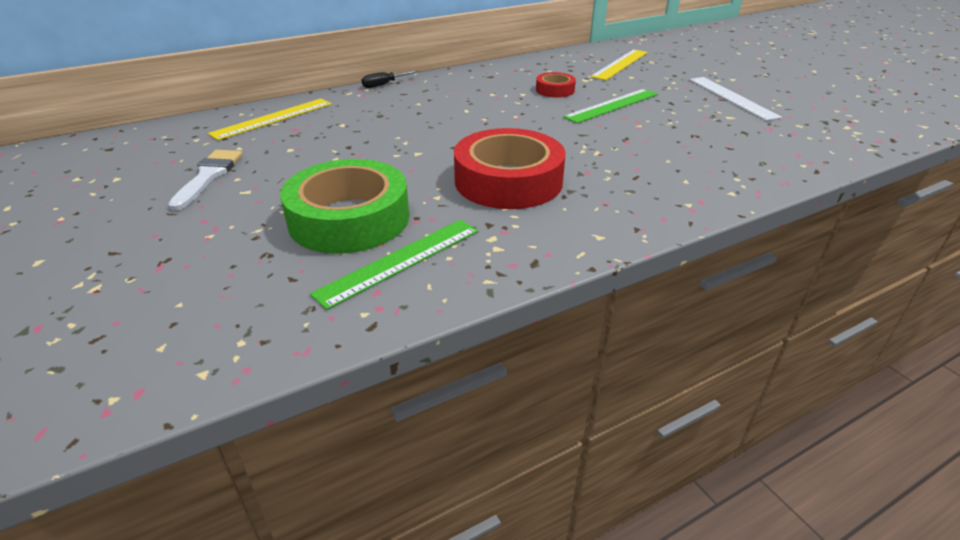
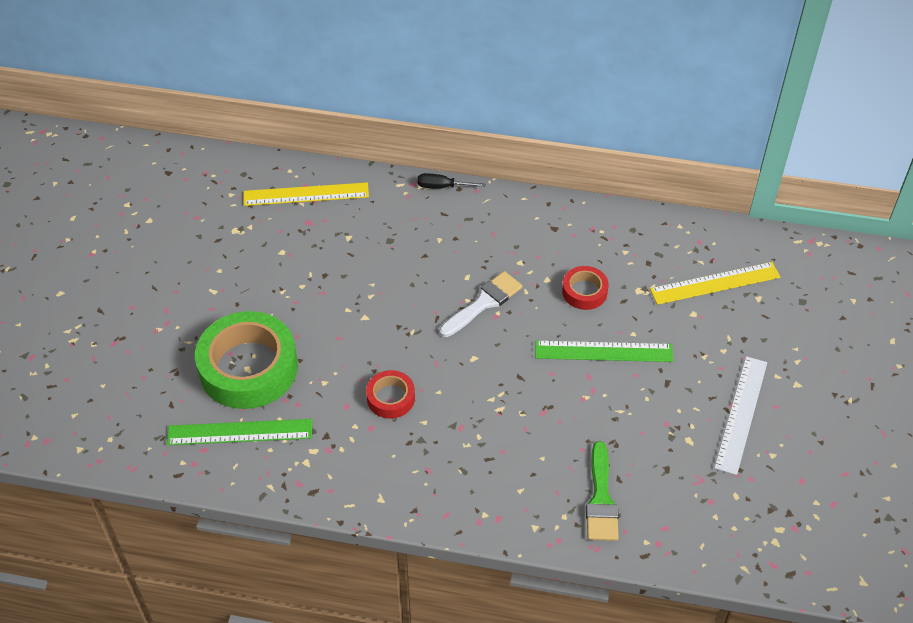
camera: 40 degrees right, 15 degrees up
white brush [168,150,243,211] -> white brush moved to [439,271,522,337]
red tape [454,128,565,209] -> red tape [366,370,415,419], size x0.48
none -> green brush [586,441,619,541]

